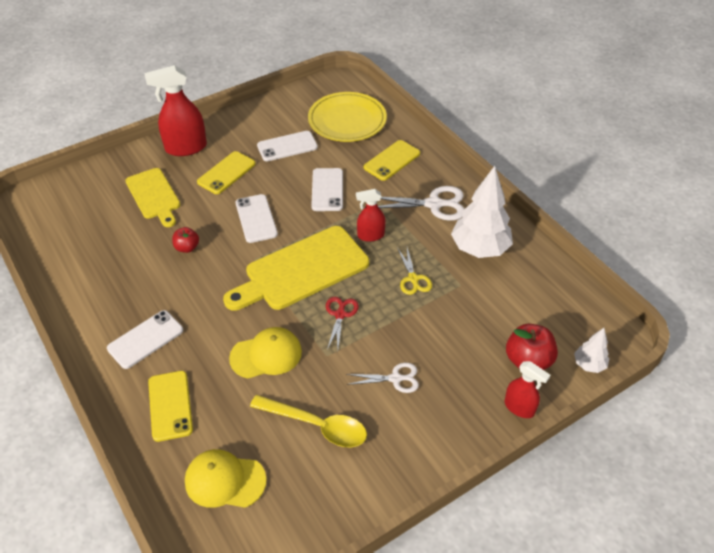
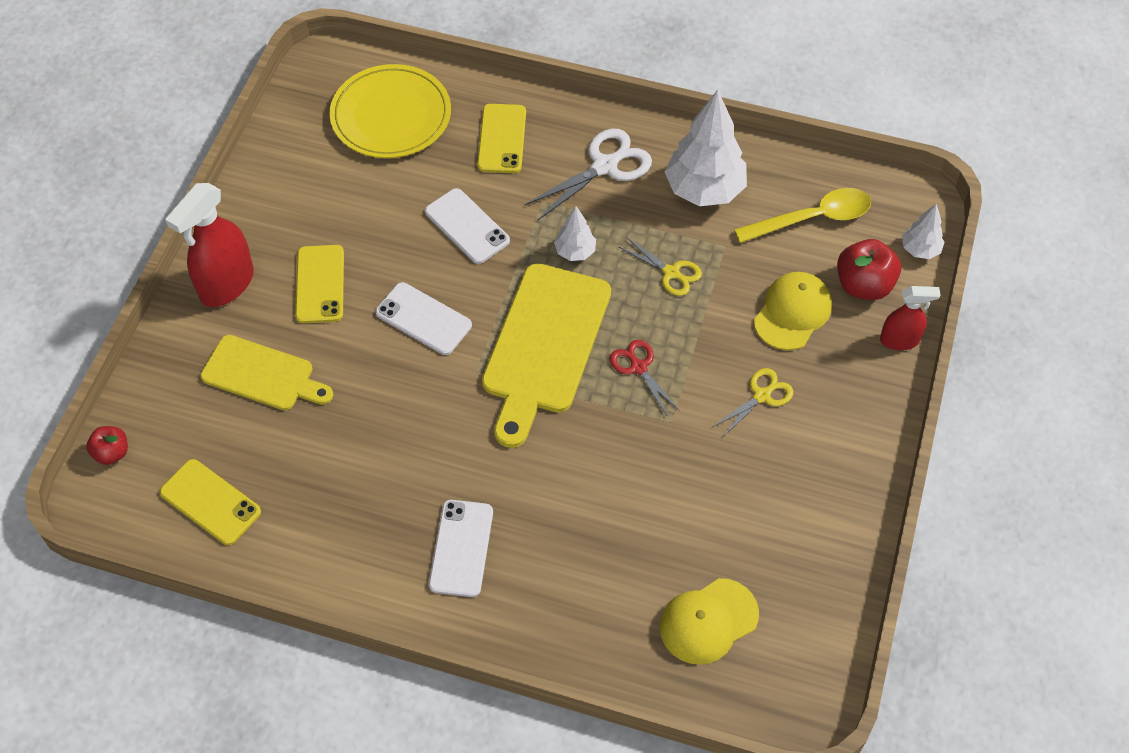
camera: 40 degrees left, 10 degrees up
yellow phone [148,371,193,442] -> yellow phone moved to [160,459,261,545]
red apple [172,227,199,253] -> red apple moved to [86,426,128,465]
yellow cap [229,327,302,379] -> yellow cap moved to [754,272,832,350]
yellow spoon [250,395,367,447] -> yellow spoon moved to [734,188,871,243]
white phone [257,131,318,161] -> none
white scissors [346,363,419,393] -> yellow scissors [713,368,793,437]
red spray bottle [356,189,386,242] -> white tree [554,206,596,261]

